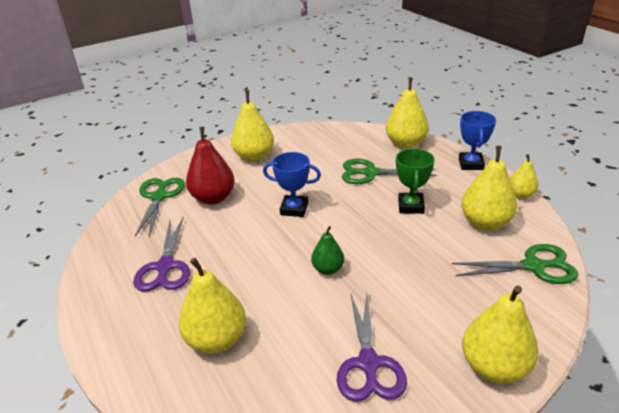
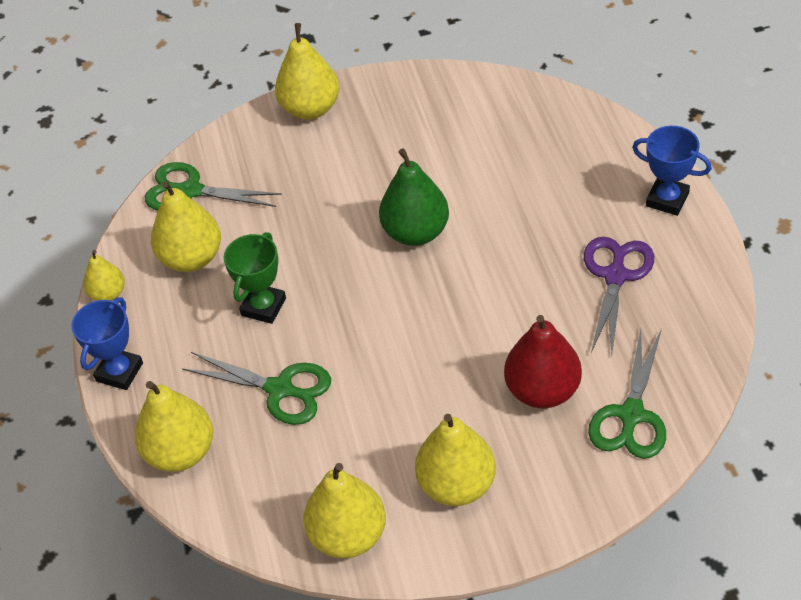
camera: 160 degrees left, 15 degrees up
yellow pear [179,258,246,354] -> yellow pear moved to [303,463,386,559]
blue trophy [263,152,321,217] -> blue trophy moved to [632,126,712,216]
green pear [311,226,344,275] -> green pear [379,148,449,246], size x1.73
purple scissors [337,293,407,402] -> none

